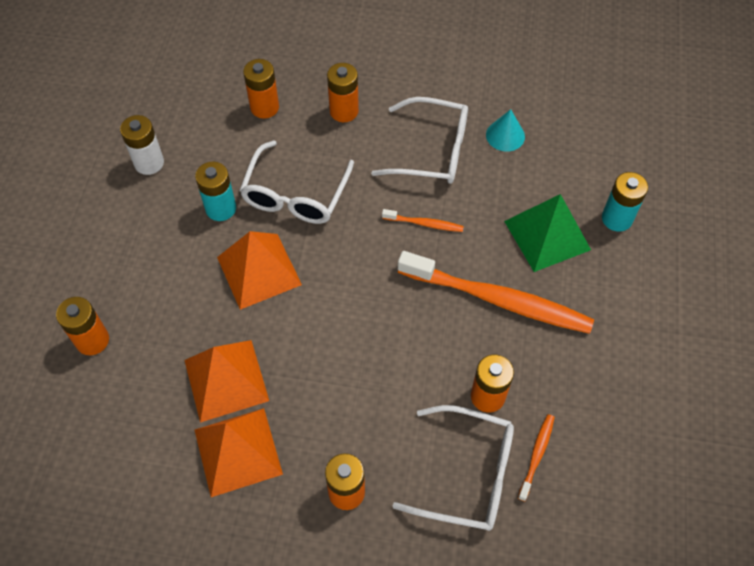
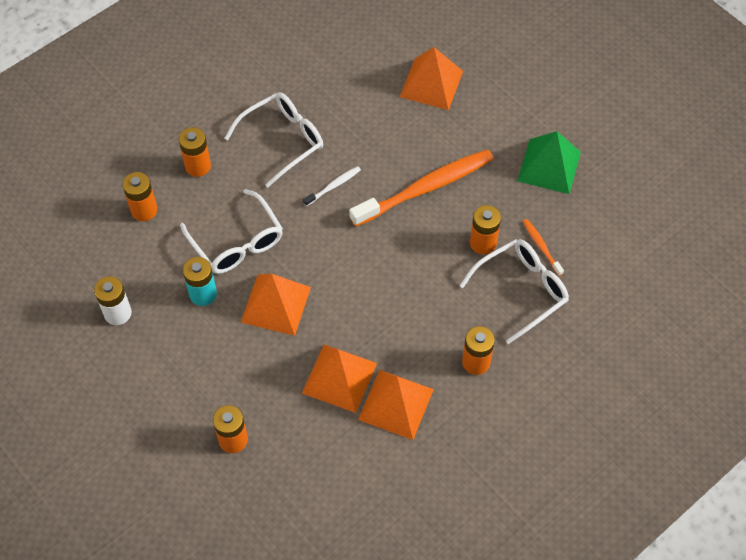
camera: 50 degrees left, 0 degrees up
orange toothbrush [382,209,464,232] -> white toothbrush [303,166,361,206]
turquoise cone [486,109,525,152] -> none
green pyramid [504,194,591,272] -> green pyramid moved to [517,131,581,194]
turquoise battery [602,172,648,232] -> orange pyramid [400,47,463,110]

